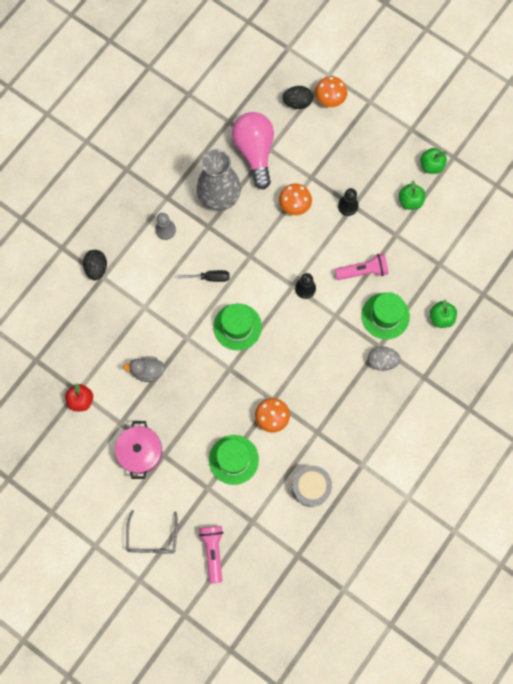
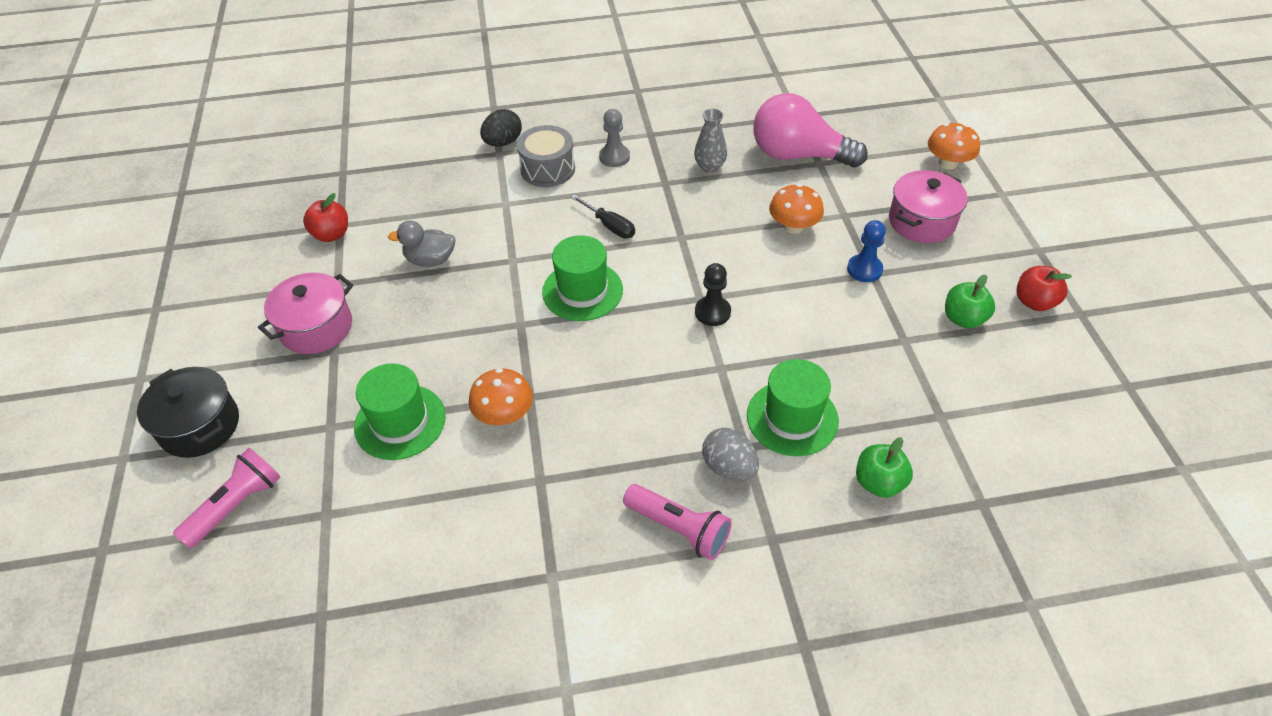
camera: 45 degrees right, 25 degrees down
grey duck [123,356,165,382] -> grey duck turned 45 degrees counterclockwise [388,221,455,267]
grey glasses [126,510,178,554] -> black pot [137,367,239,458]
grey vase [197,149,241,211] -> grey vase [694,109,727,173], size x0.49
pink light bulb [232,112,274,190] -> pink light bulb turned 105 degrees counterclockwise [753,93,868,168]
black egg [282,86,313,109] -> none
grey drum [292,466,332,507] -> grey drum moved to [517,125,575,187]
pink flashlight [335,253,388,280] -> pink flashlight moved to [623,484,732,560]
black pawn [338,188,359,216] -> blue pawn [847,220,886,282]
green apple [420,148,447,174] -> red apple [1016,266,1072,311]
none -> pink pot [889,170,968,243]

